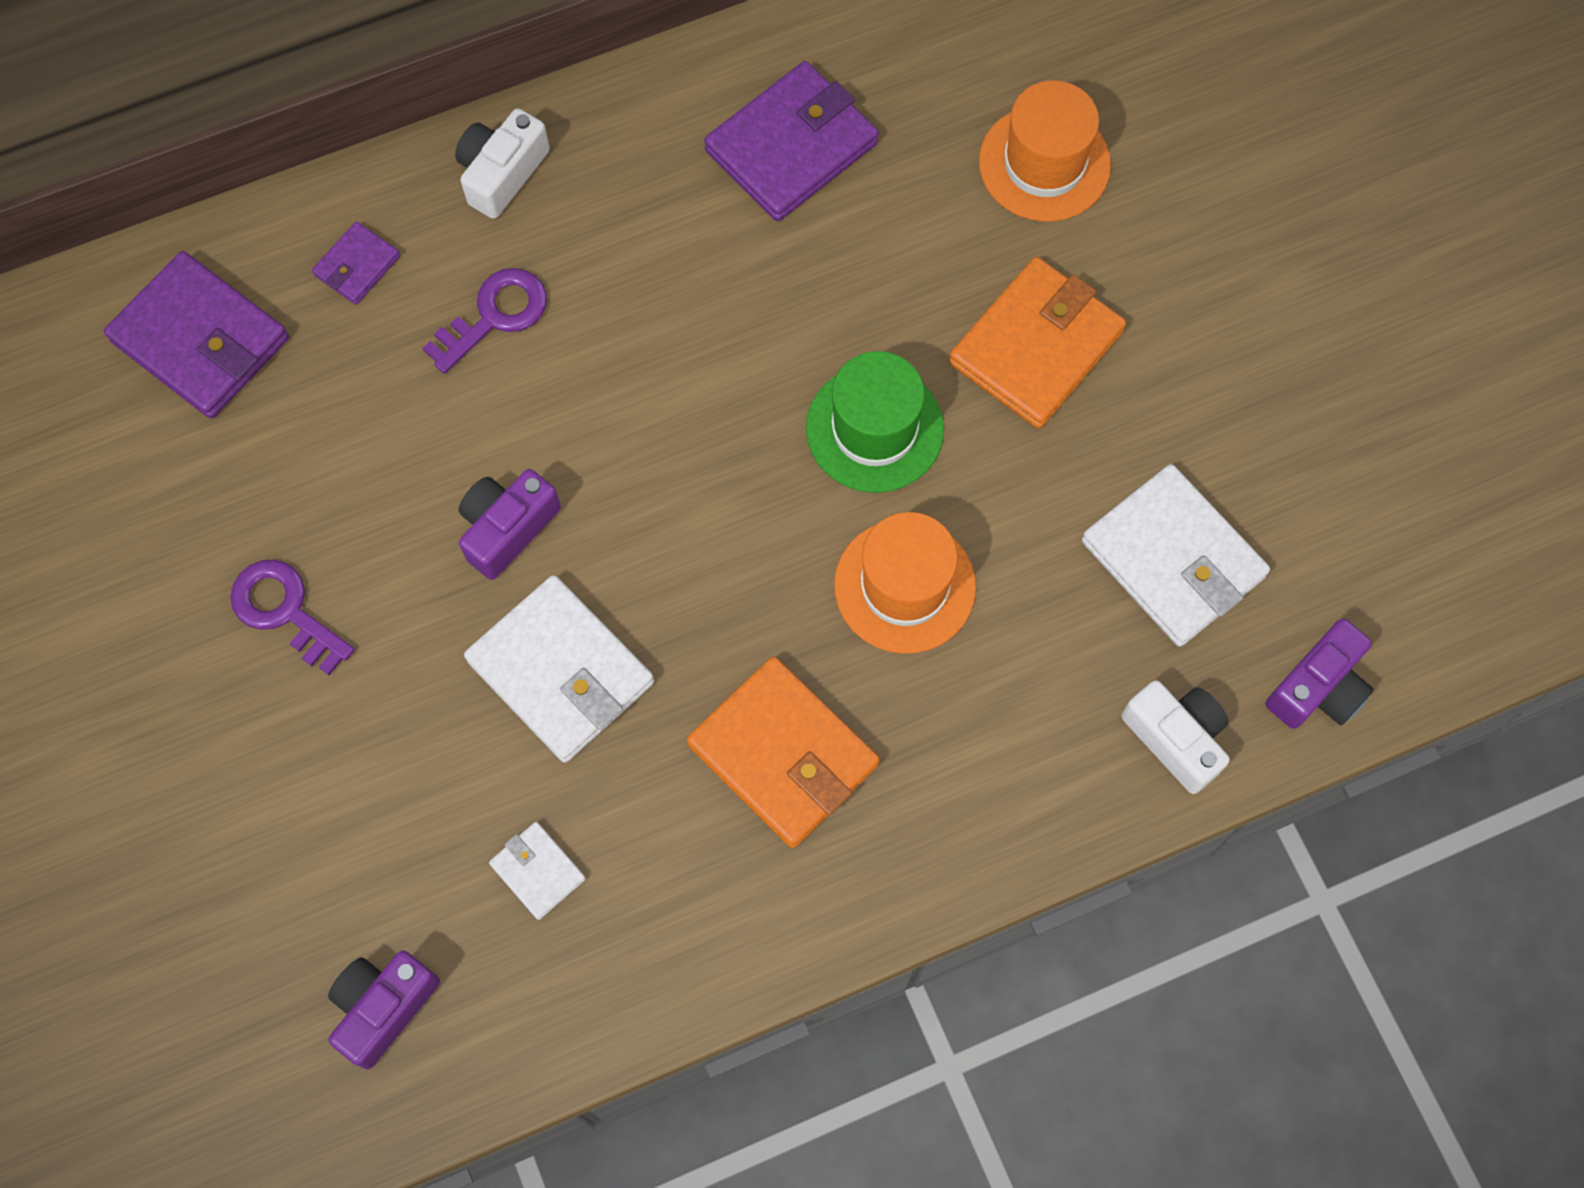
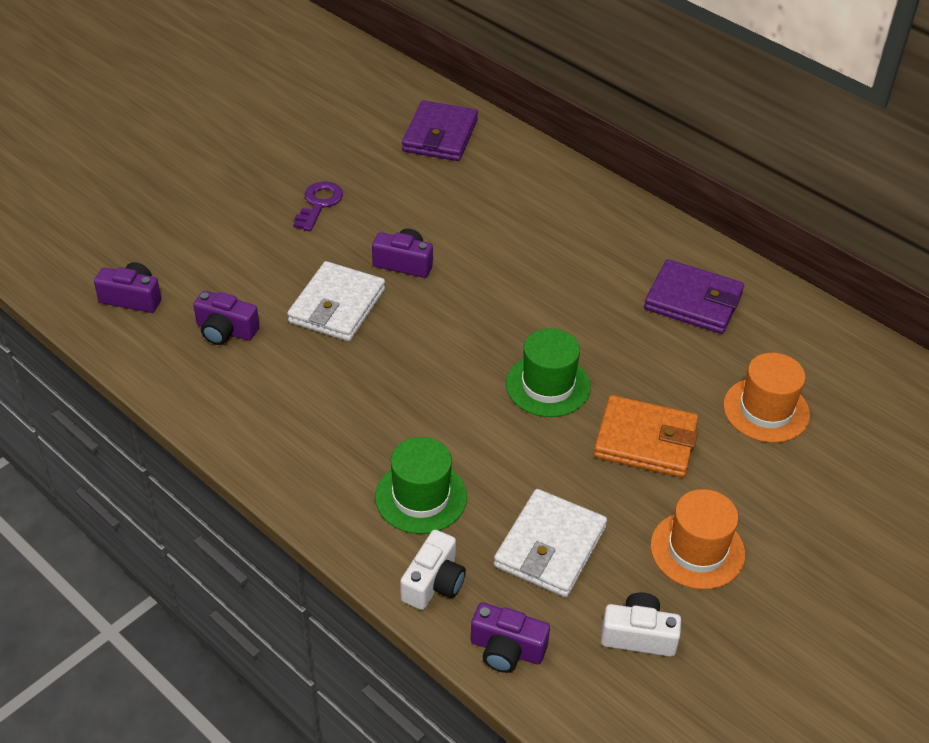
camera: 65 degrees right, 25 degrees down
purple wallet [312,222,400,305] -> none
purple key [422,268,547,374] -> none
white camera [455,108,550,219] -> white camera moved to [601,592,681,657]
white wallet [489,822,586,920] -> purple camera [193,291,259,345]
orange wallet [687,657,880,848] -> none
orange hat [834,512,976,654] -> orange hat moved to [650,489,745,590]
none -> green hat [375,437,467,534]

